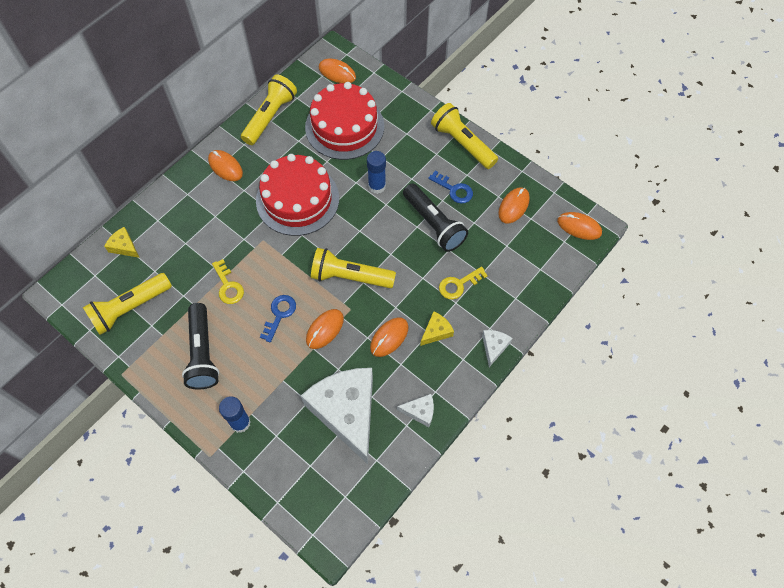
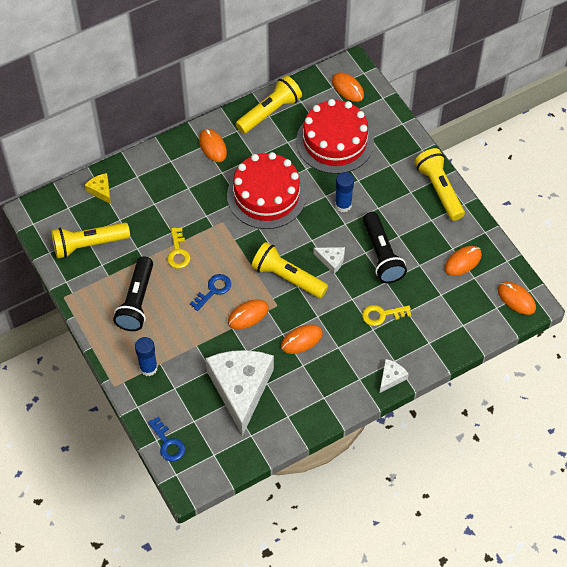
camera: 20 degrees right, 5 degrees down
white cheese [397,394,434,427] -> white cheese moved to [313,247,345,274]
yellow cheese [420,311,454,346] -> none
blue key [428,171,473,204] -> blue key moved to [148,416,185,461]

